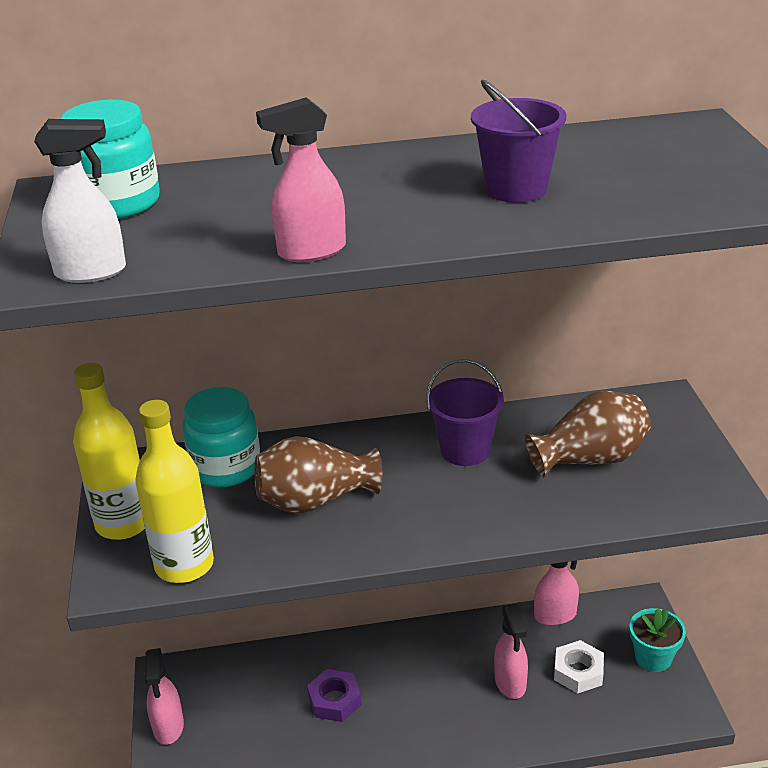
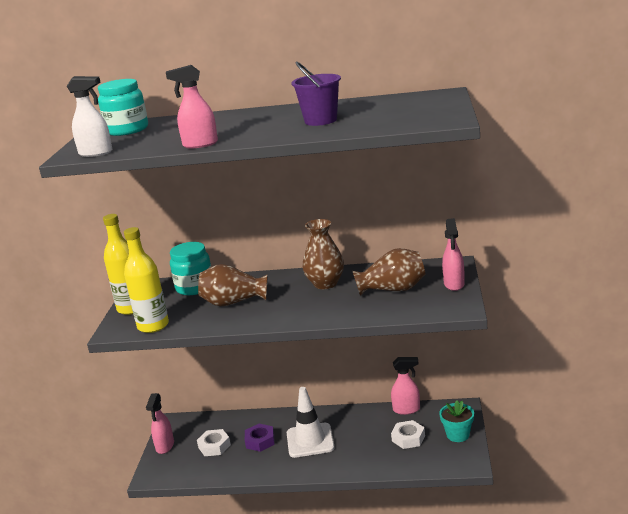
camera: 15 degrees right, 10 degrees down
purple bucket [426,359,504,466] -> brown vase [302,219,344,289]
pink spray bottle [494,604,528,699] -> pink spray bottle moved to [442,218,465,291]
none -> white nut [197,429,231,456]
none -> white traffic cone [287,387,335,458]

